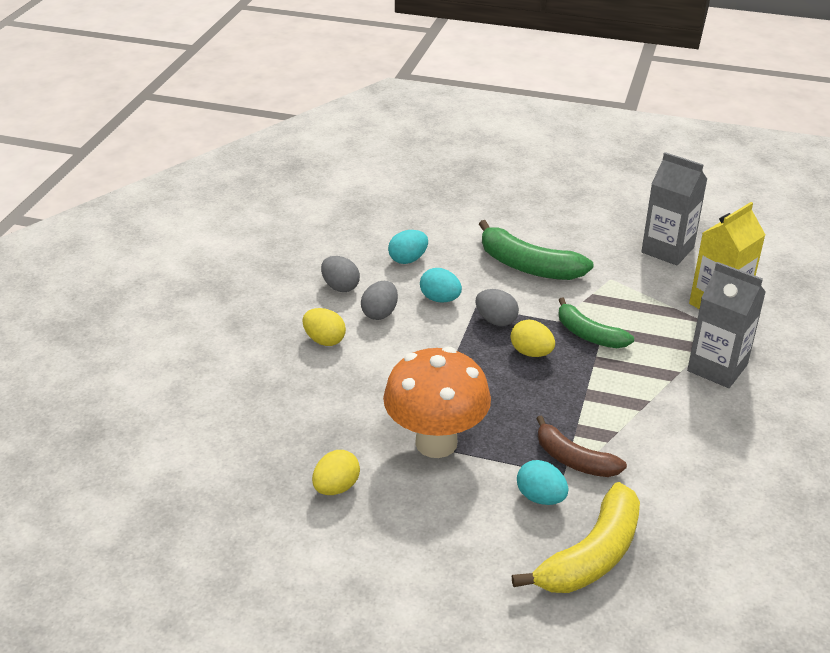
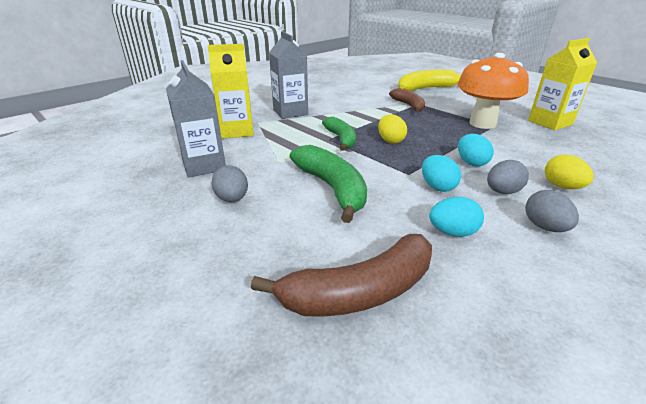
camera: 150 degrees left, 5 degrees down
yellow egg [312,450,360,495] -> yellow carton [528,38,597,130]
grey egg [476,289,519,326] -> grey egg moved to [211,165,248,202]
turquoise egg [517,460,568,505] -> turquoise egg moved to [458,134,494,167]
none -> brown banana [251,234,432,316]

